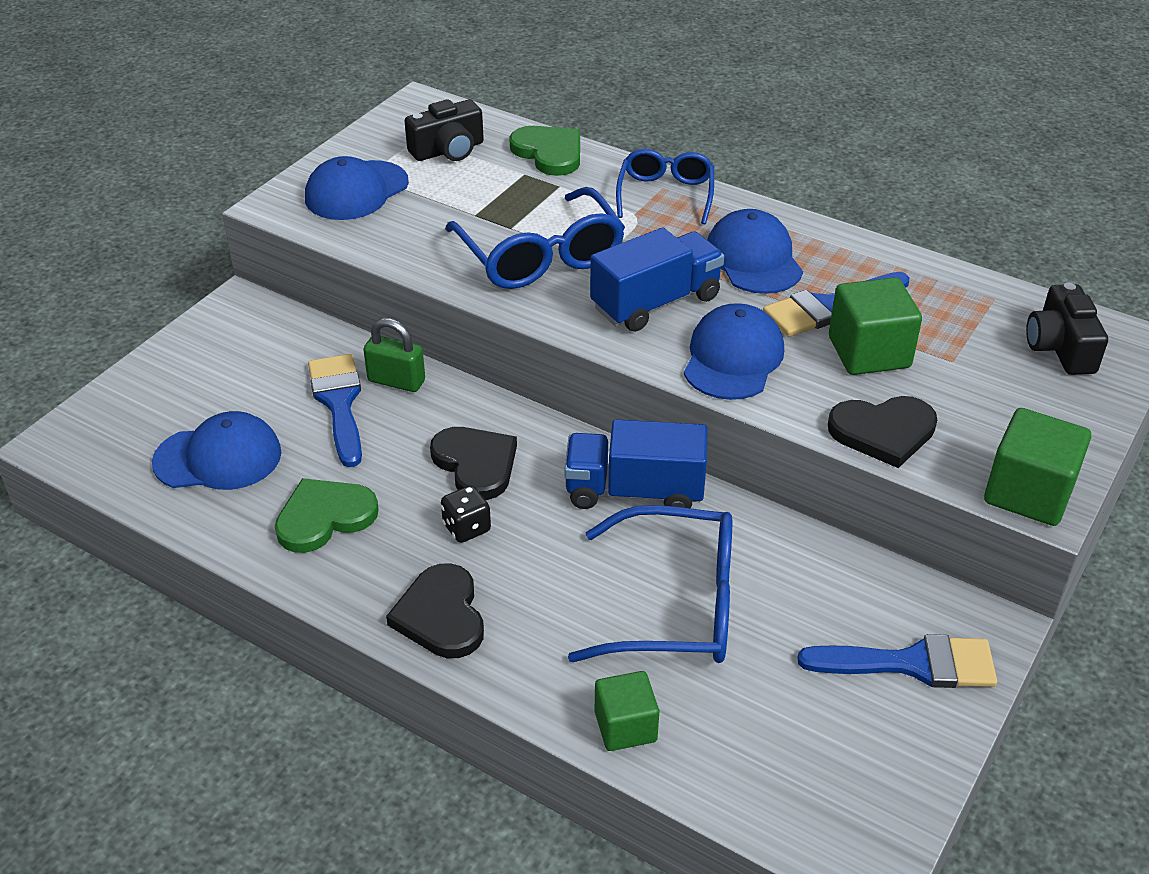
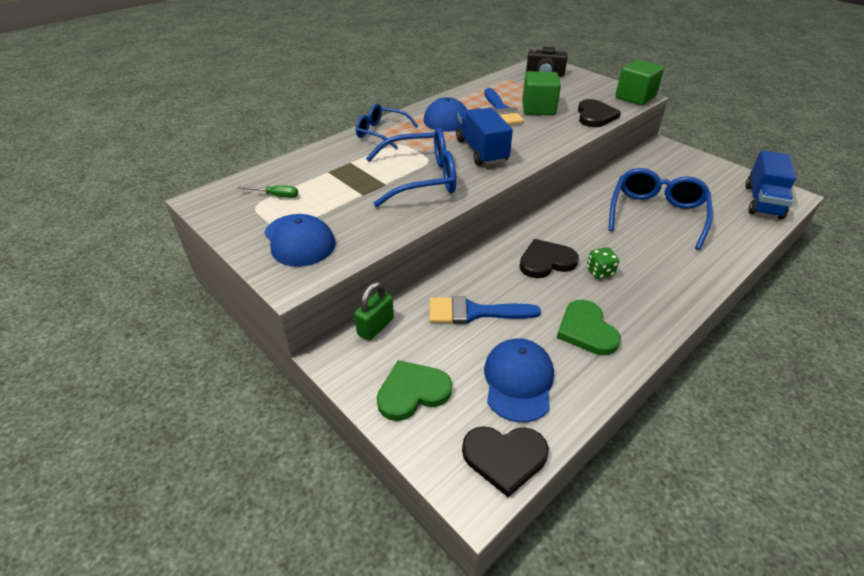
camera: 75 degrees left, 0 degrees up
green padlock [363,318,425,392] -> green padlock moved to [354,282,394,341]
black heart [386,563,484,658] -> black heart moved to [462,426,549,497]
black camera [405,99,484,161] -> green screwdriver [237,185,298,198]
black dice [441,485,491,543] -> green dice [587,247,619,279]
green heart [509,126,580,176] -> green heart moved to [377,360,452,421]
blue truck [564,419,708,509] -> blue truck moved to [745,150,796,219]
green cube [595,671,659,751] -> none
blue cap [684,303,784,400] -> none
blue brush [797,634,997,688] -> none

